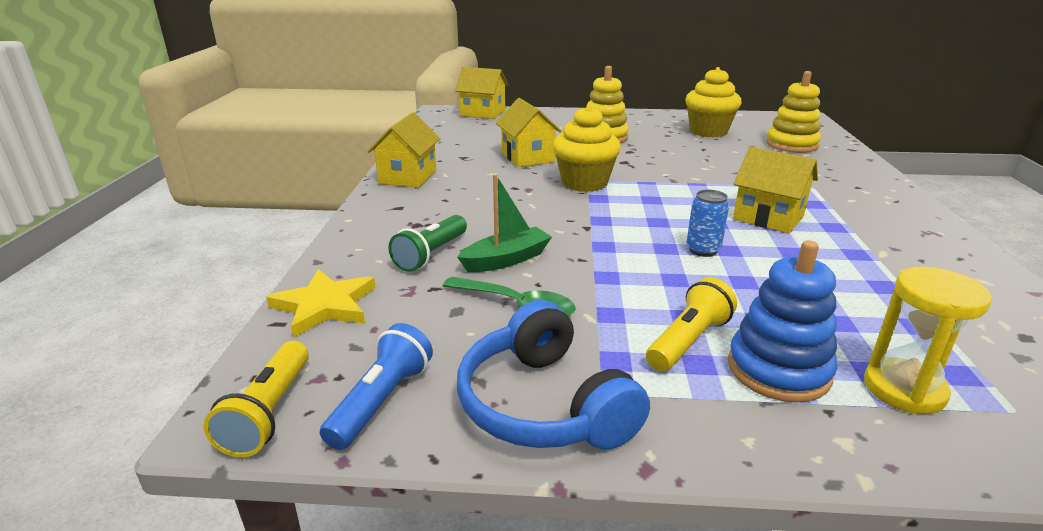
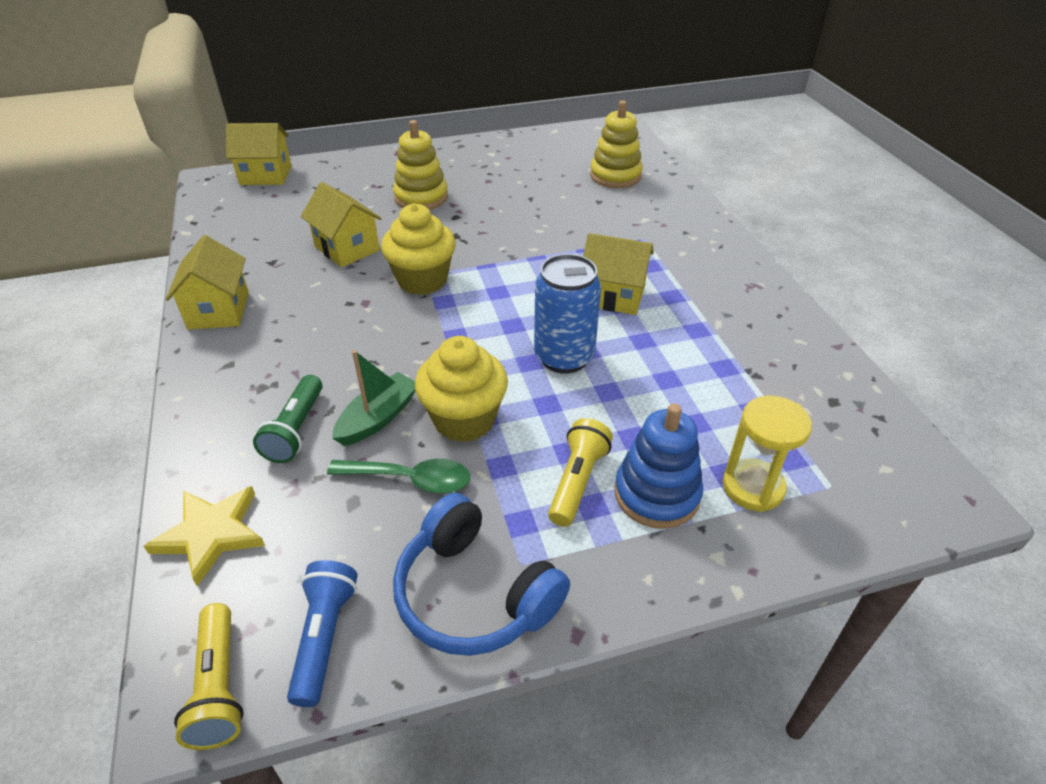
camera: 20 degrees left, 15 degrees up
yellow cupcake [685,67,742,137] -> yellow cupcake moved to [415,336,508,442]
blue can [686,190,729,257] -> blue can [534,254,601,373], size x1.80

